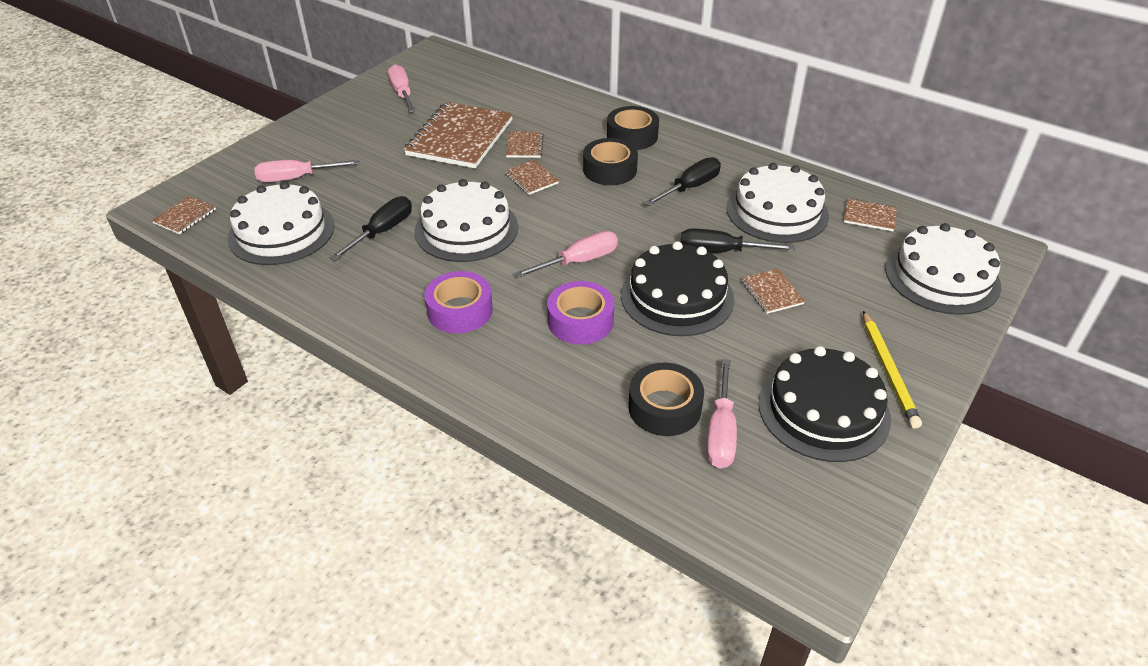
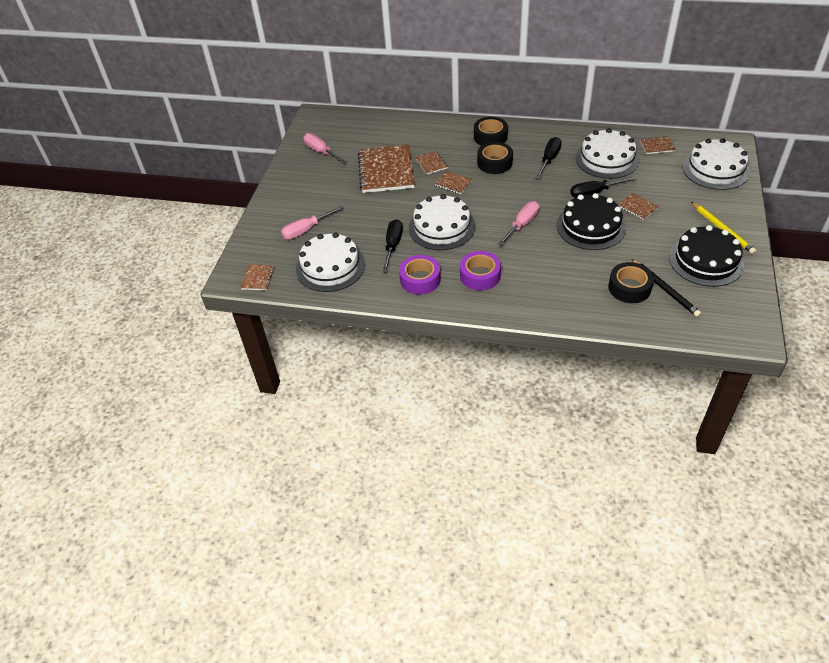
camera: 20 degrees left, 5 degrees up
purple tape [547,281,614,344] -> purple tape moved to [399,255,441,295]
pink screwdriver [707,359,737,469] -> black pencil [632,259,702,317]

